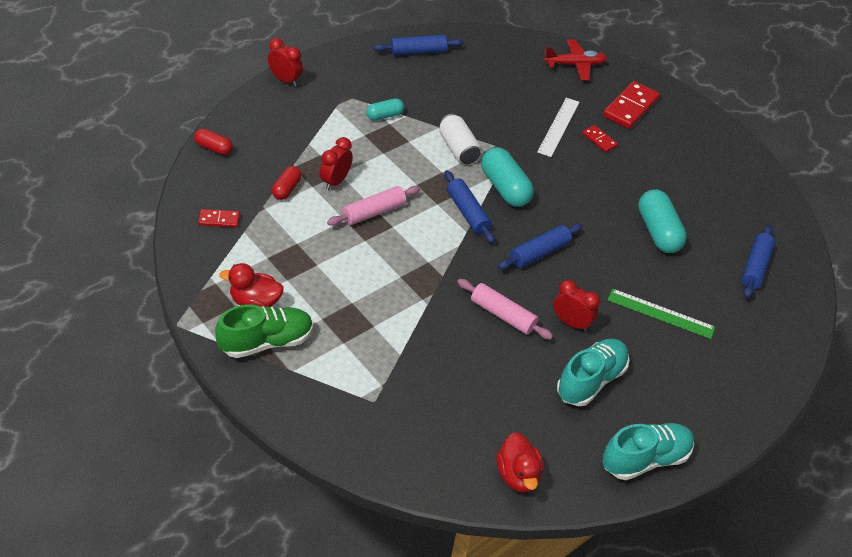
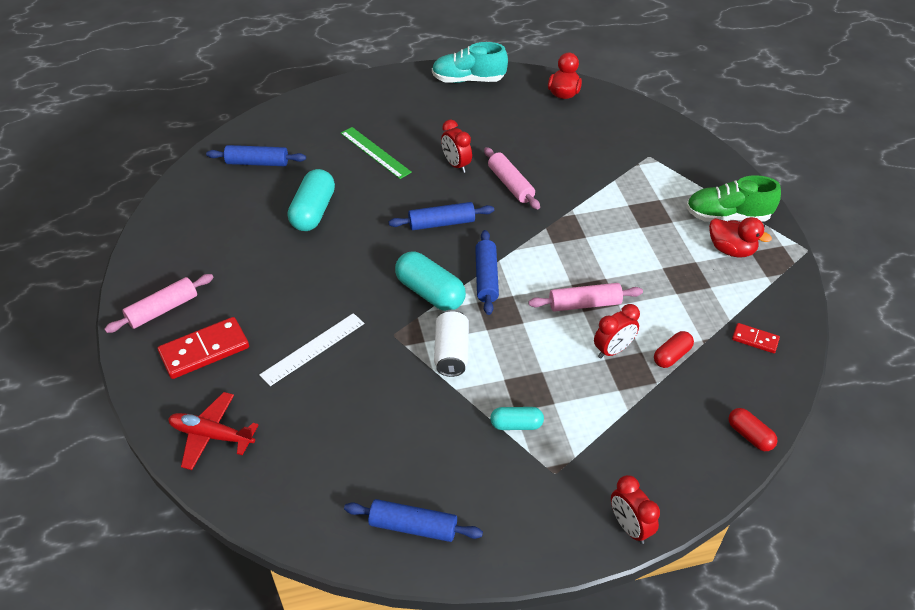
camera: 150 degrees left, 0 degrees up
turquoise capsule [481,147,534,207] -> turquoise capsule turned 45 degrees counterclockwise [395,251,466,311]
turquoise shoe [557,339,629,406] -> none
red domino [582,125,618,153] -> none
blue rolling pin [741,225,775,298] -> blue rolling pin turned 45 degrees clockwise [206,145,306,166]
none -> pink rolling pin [105,274,214,333]

